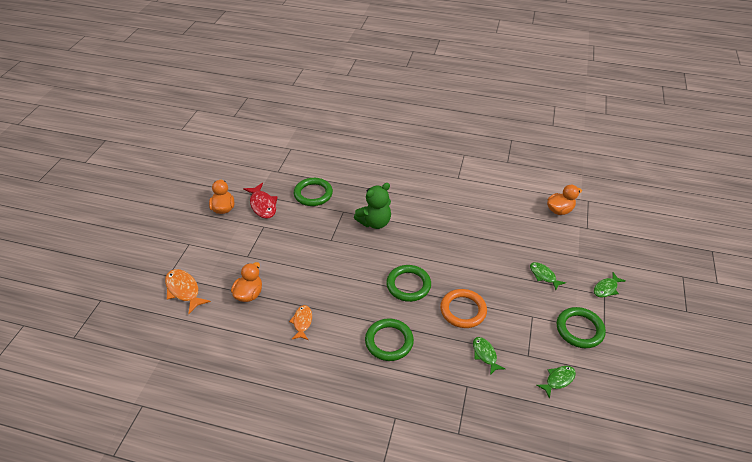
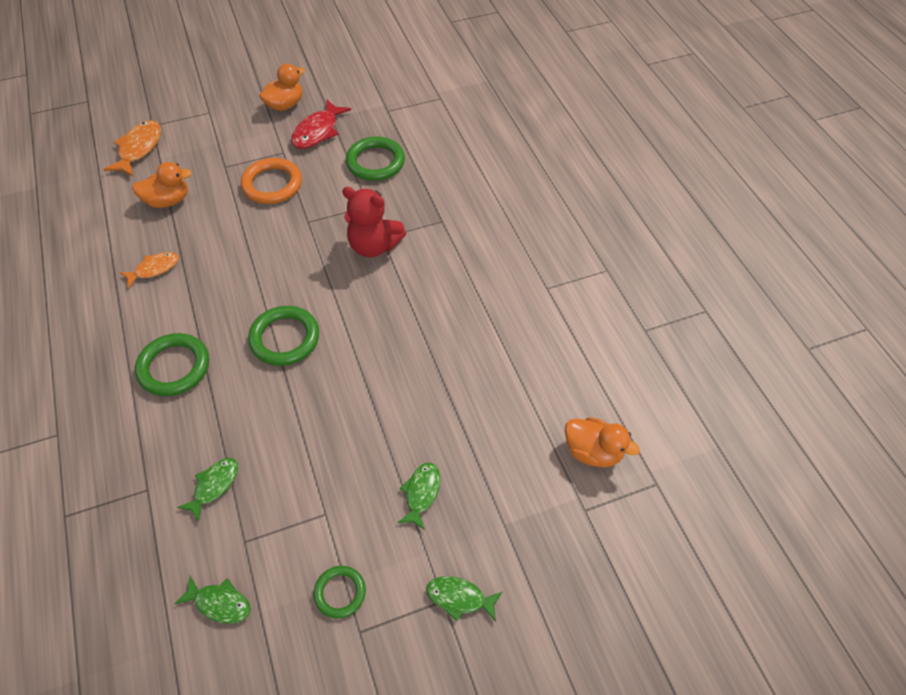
camera: 55 degrees right, 10 degrees up
green teddy bear [354,183,391,229] -> red teddy bear [342,187,406,258]
orange ring [440,289,487,328] -> orange ring moved to [241,158,302,204]
green ring [557,307,606,348] -> green ring [314,566,366,619], size x0.60

